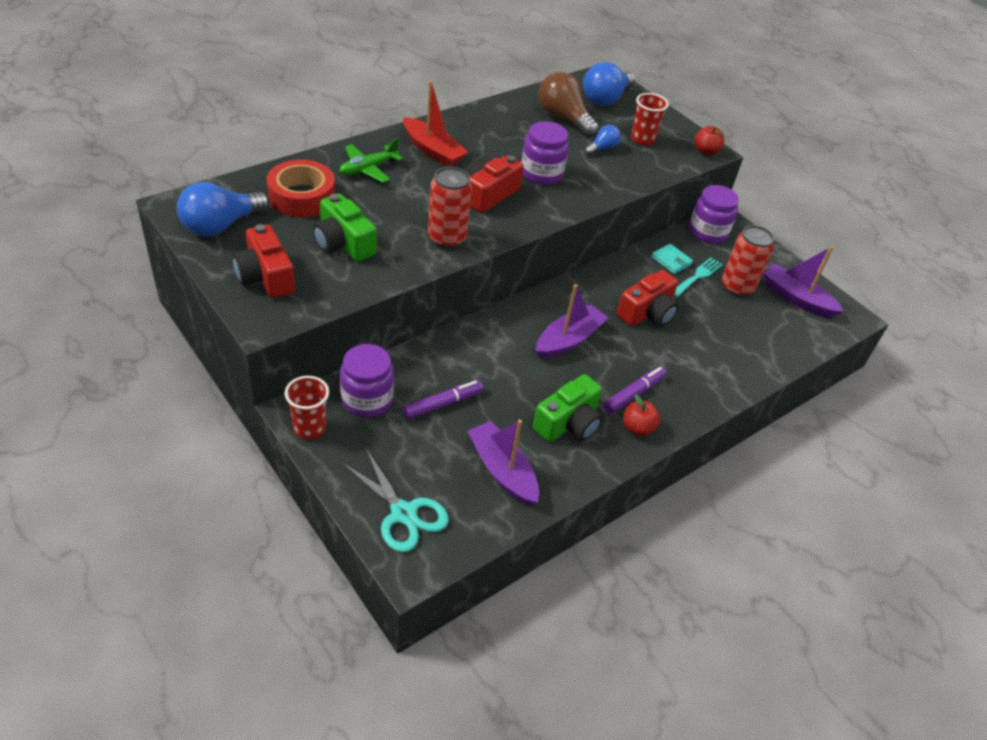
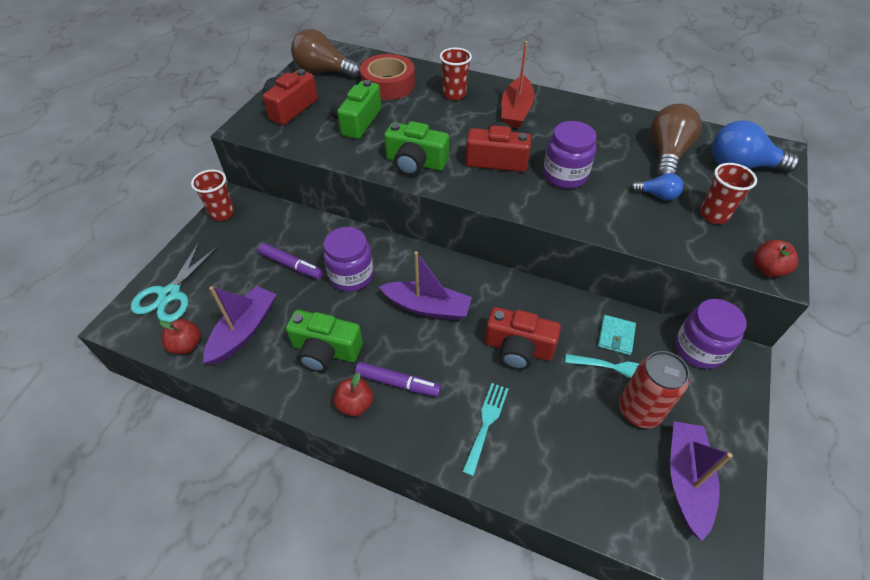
camera: 65 degrees right, 5 degrees up
blue light bulb [177,182,270,236] -> brown light bulb [291,29,361,78]
green plane [339,138,403,183] -> red cup [440,48,472,100]
purple jar [340,344,394,417] -> purple jar moved to [323,227,374,292]
red can [428,167,472,248] -> green camera [384,121,449,176]
none -> red apple [160,319,201,354]
none -> turquoise fork [462,383,509,476]

